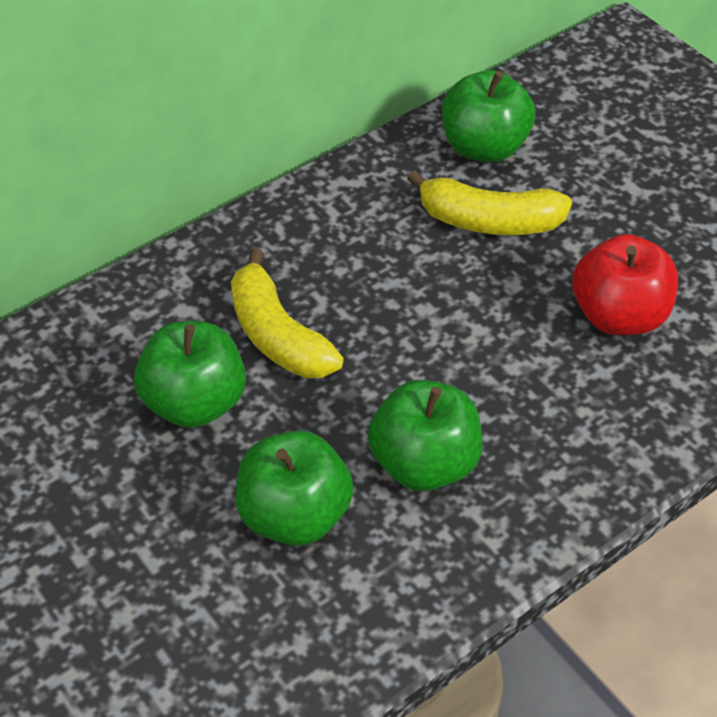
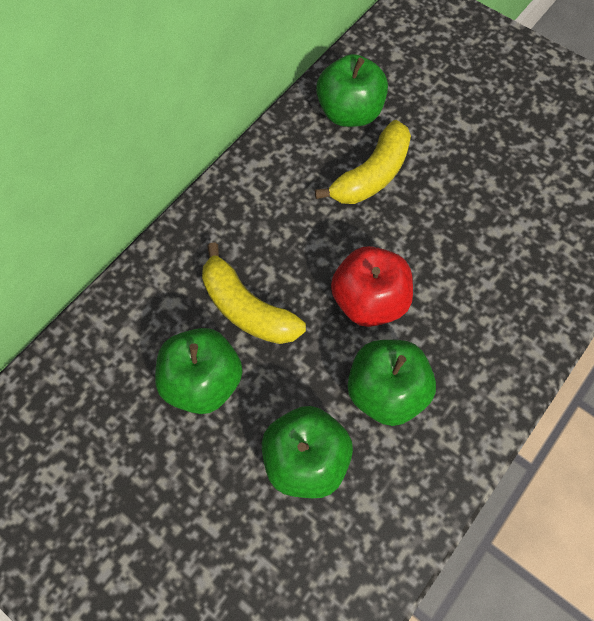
camera: 15 degrees left, 15 degrees up
yellow banana [407,170,572,235] -> yellow banana turned 45 degrees counterclockwise [315,120,411,204]
red apple [572,234,678,335] -> red apple moved to [331,246,413,327]

